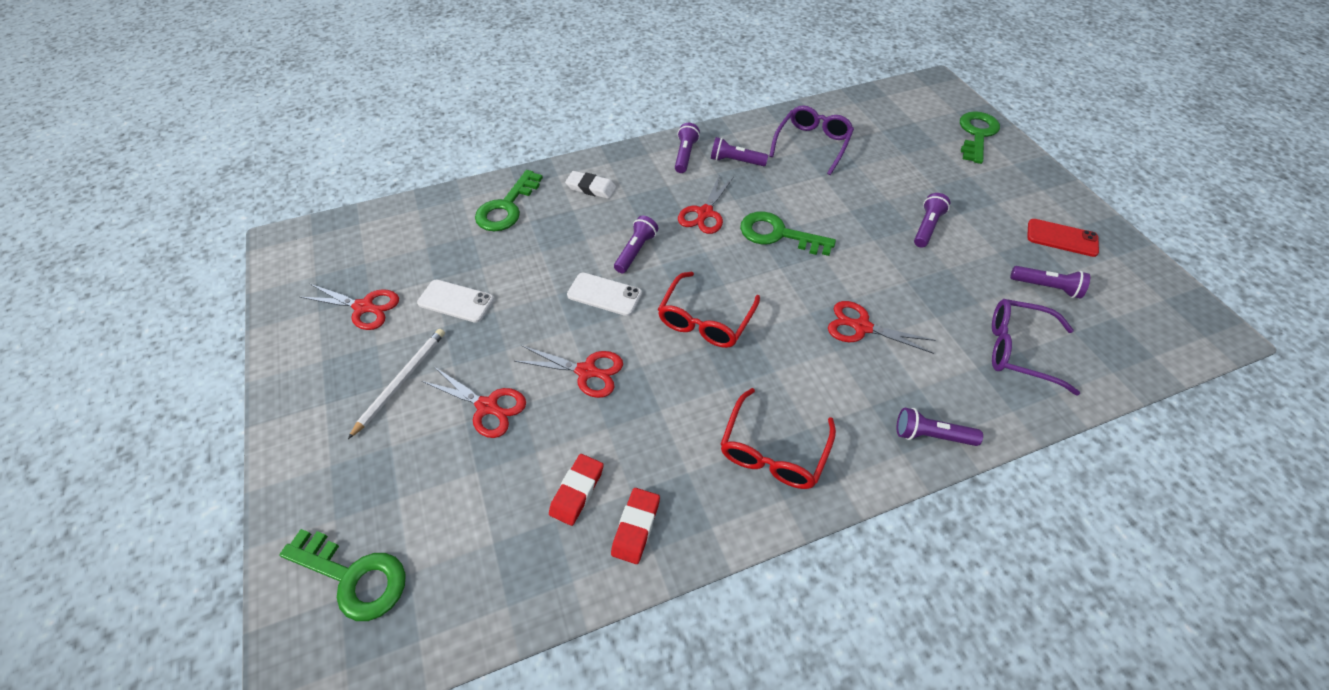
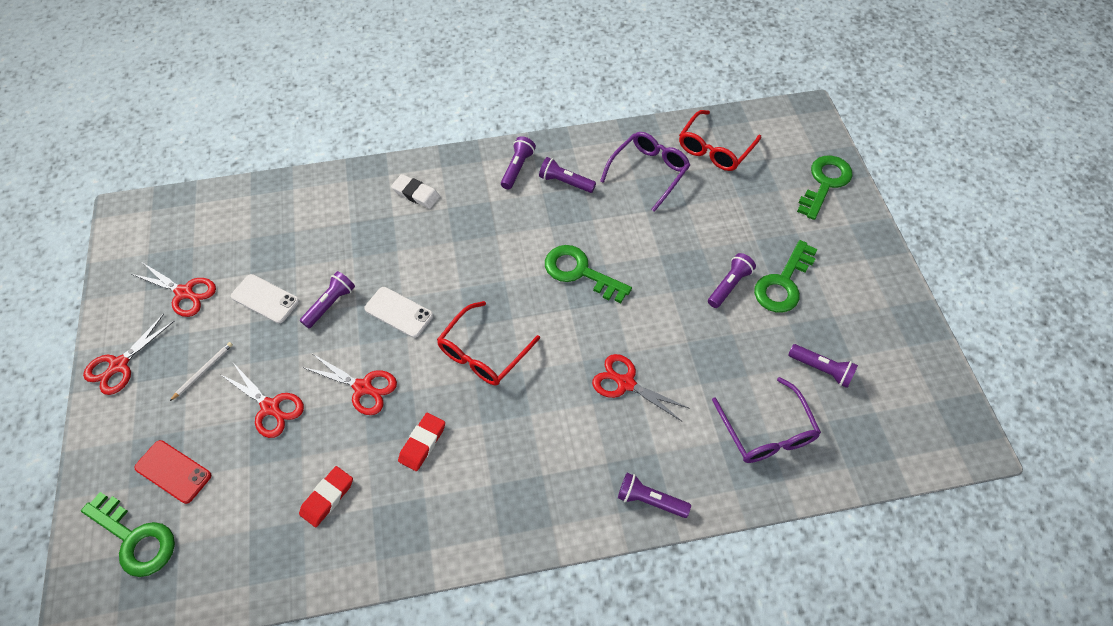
camera: 10 degrees right, 5 degrees up
white pencil [348,329,445,439] -> white pencil [170,342,233,401], size x0.64
green key [475,170,543,231] -> green key moved to [754,240,817,313]
red eraser [611,488,660,564] -> red eraser moved to [398,413,445,471]
purple flashlight [614,216,658,273] -> purple flashlight moved to [300,271,355,328]
red scissors [678,175,734,234] -> red scissors moved to [83,314,174,395]
red glasses [721,388,836,489] -> red glasses moved to [679,110,761,171]
purple glasses [992,299,1080,396] -> purple glasses turned 135 degrees counterclockwise [712,377,821,463]
red phone [1027,219,1099,257] -> red phone moved to [134,440,211,504]

